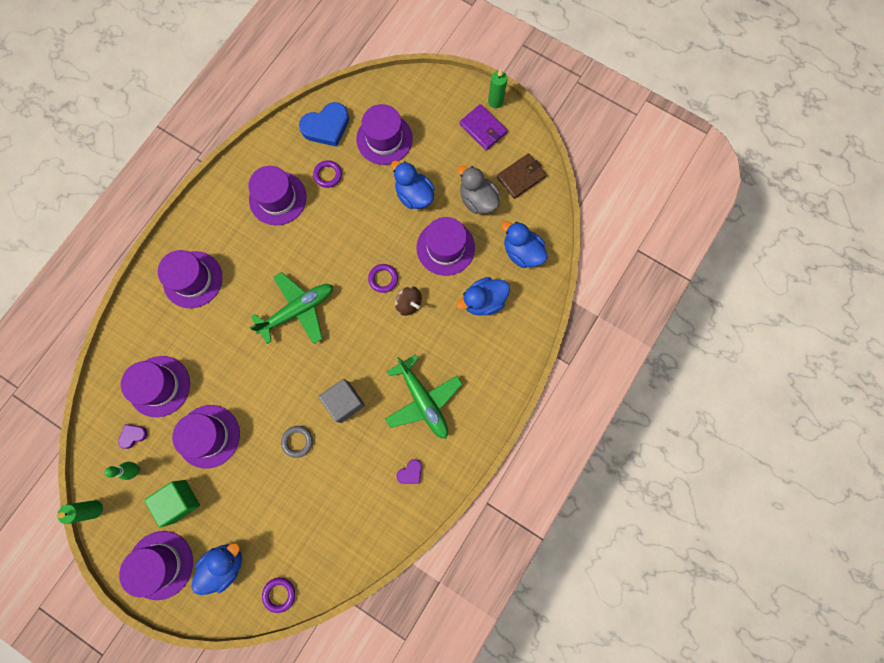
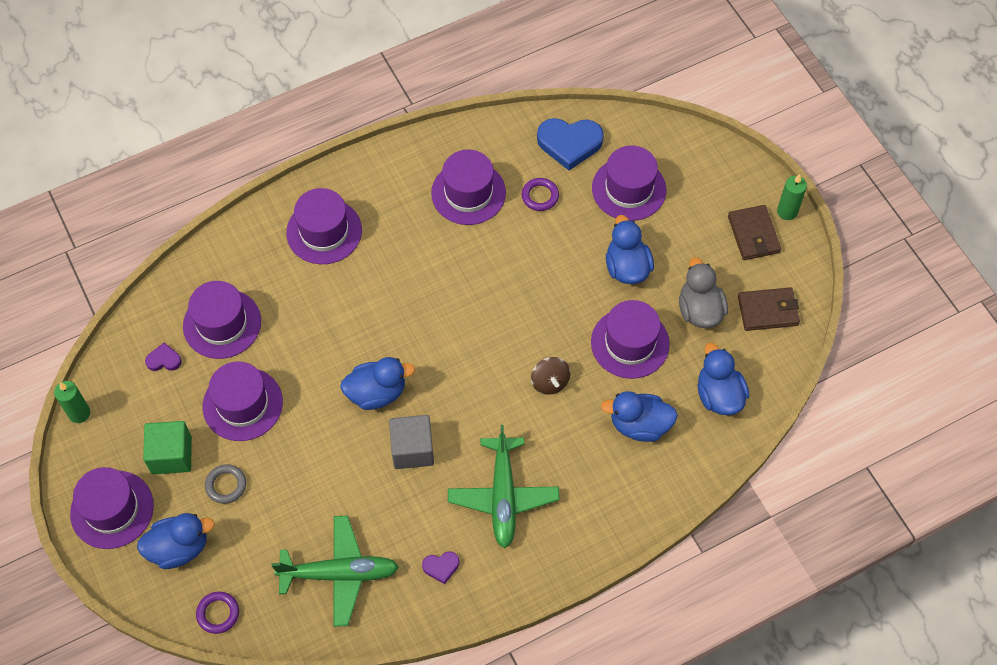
camera: 30 degrees right, 15 degrees down
green bowling pin [104,462,140,480] -> none
green plane [249,272,333,344] -> green plane moved to [272,516,399,627]
grey ring [281,426,313,458] -> grey ring moved to [205,464,246,504]
purple ring [368,264,398,293] -> none
purple wallet [460,104,507,150] -> brown wallet [728,205,781,260]
none -> blue duck [340,357,415,410]

